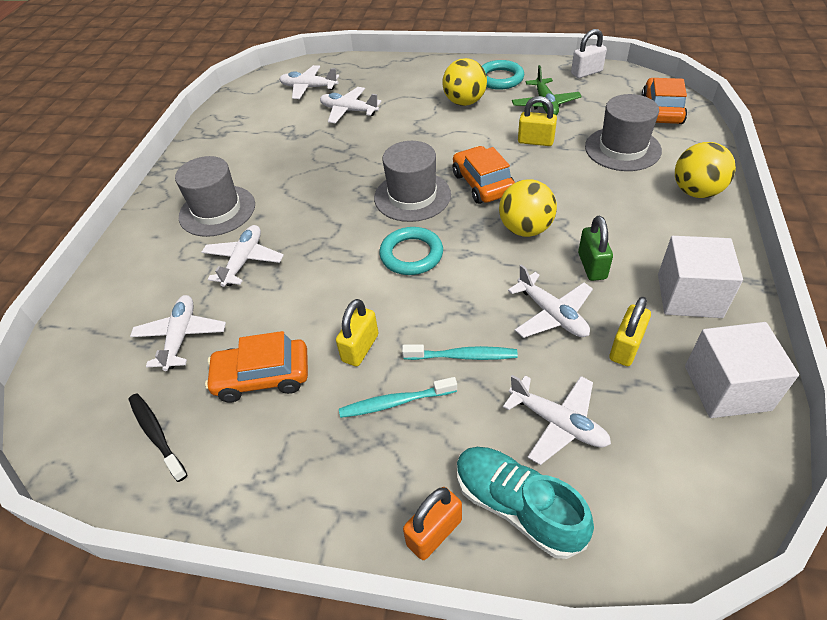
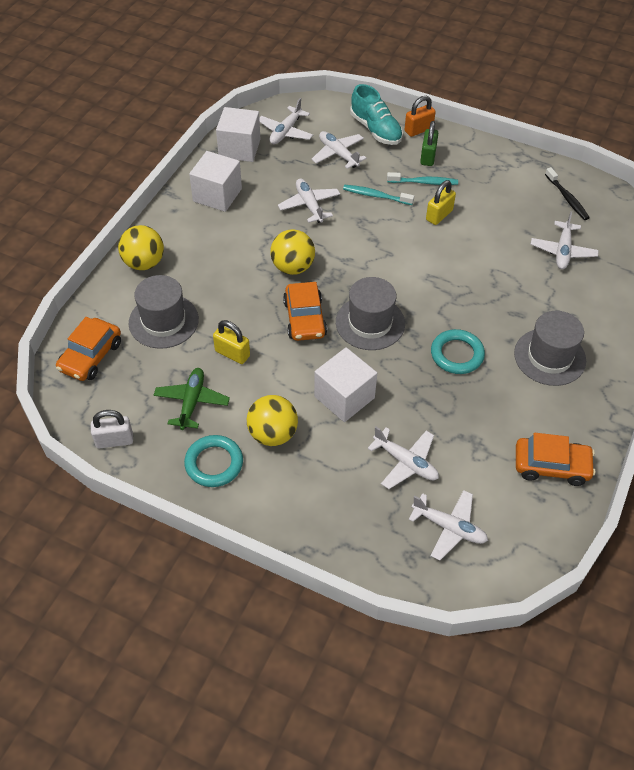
camera: 170 degrees left, 5 degrees up
white plane [202,225,284,287] -> white plane moved to [259,98,313,144]
orange car [205,331,308,403] -> orange car moved to [516,433,596,486]
turquoise ring [379,227,443,275] -> turquoise ring moved to [431,329,485,374]
green padlock [578,216,613,281] -> green padlock moved to [420,121,438,166]
yellow padlock [610,297,651,366] -> none
none -> white cube [314,347,377,422]

